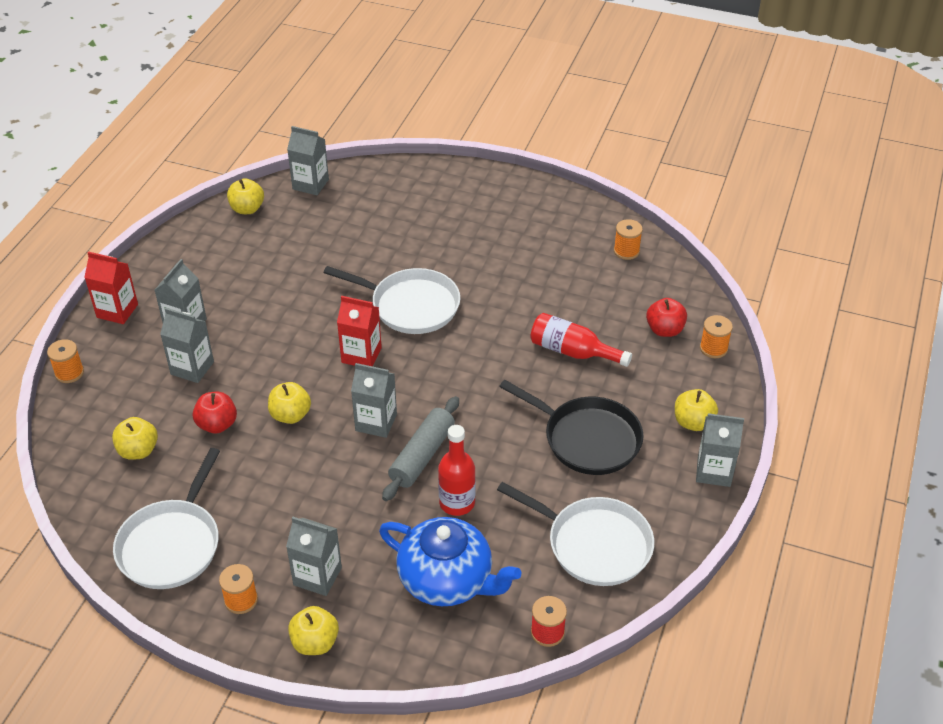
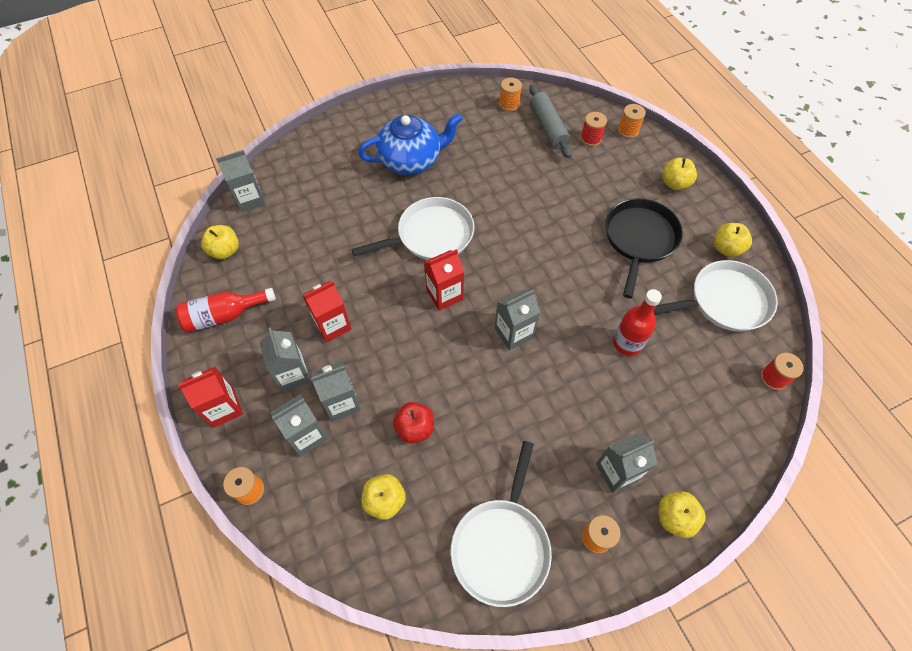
camera: 45 degrees left, 15 degrees up
white pan [113,448,220,589] -> white pan turned 45 degrees clockwise [451,441,552,607]
yellow apple [268,382,311,424] -> yellow apple moved to [714,223,752,257]
blue teapot [379,517,521,606] -> blue teapot moved to [358,113,463,175]
grey rolling pin [382,396,459,501] -> grey rolling pin moved to [529,85,572,158]
black pan [499,380,644,475] -> black pan turned 60 degrees counterclockwise [605,198,683,298]
red bottle [531,313,632,367] -> red bottle moved to [176,288,276,333]
red apple [646,298,687,337] -> red spool [581,112,607,146]
grey carton [696,413,744,487] -> grey carton moved to [270,394,328,457]
none -> red carton [303,281,352,343]

